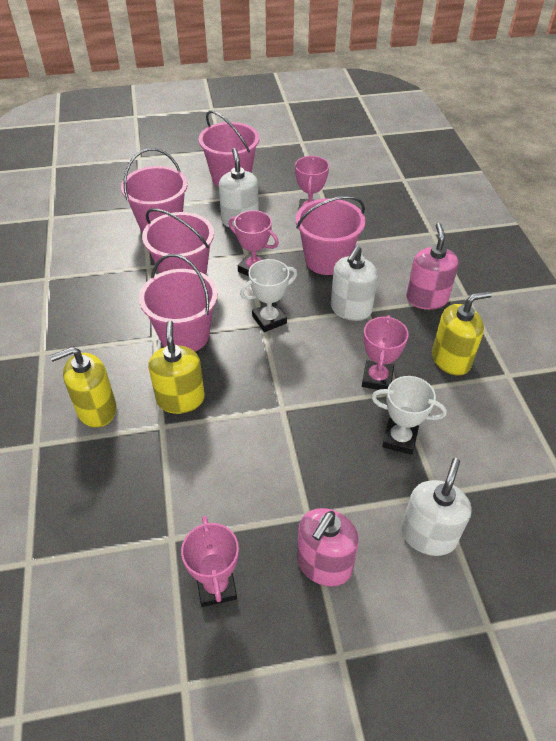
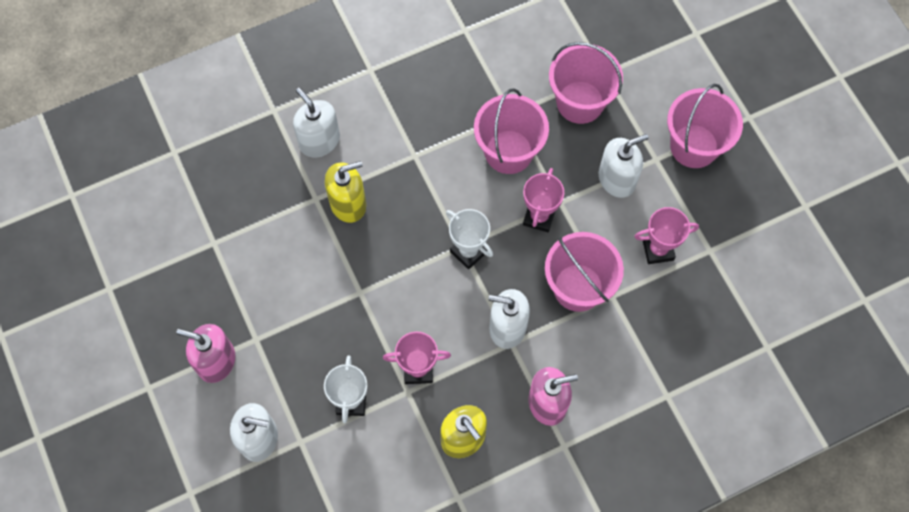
camera: 75 degrees right, 20 degrees up
yellow soap dispenser [50,347,116,428] -> white soap dispenser [293,88,340,157]
pink bucket [139,254,218,352] -> none
pink trophy [181,516,239,607] -> none

